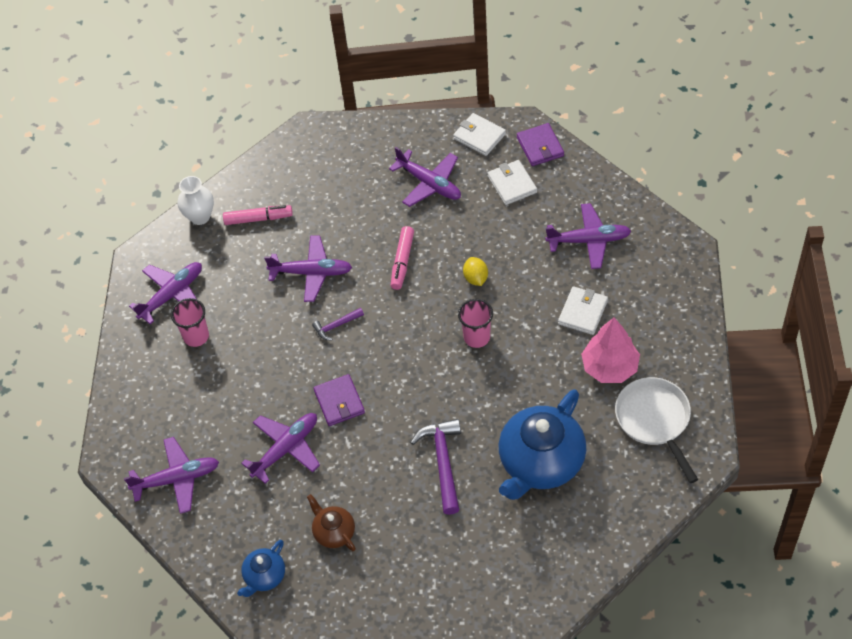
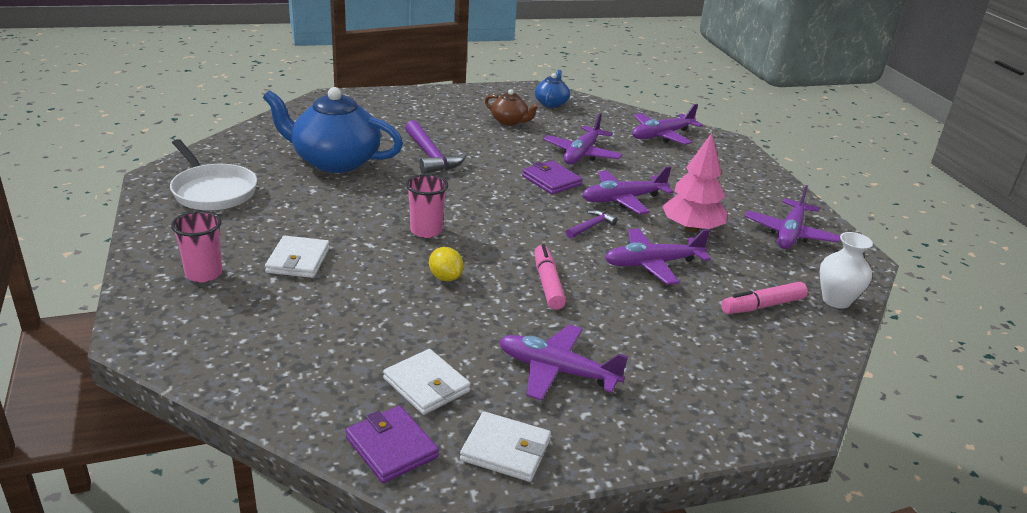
camera: 155 degrees right, 25 degrees down
pink cup [171,298,209,347] -> pink cup moved to [171,211,222,282]
blue teapot [499,389,586,500] -> blue teapot turned 90 degrees counterclockwise [263,87,403,173]
purple plane [545,203,631,269] -> purple plane moved to [582,166,674,214]
pink tree [581,317,640,383] -> pink tree moved to [662,133,727,233]

